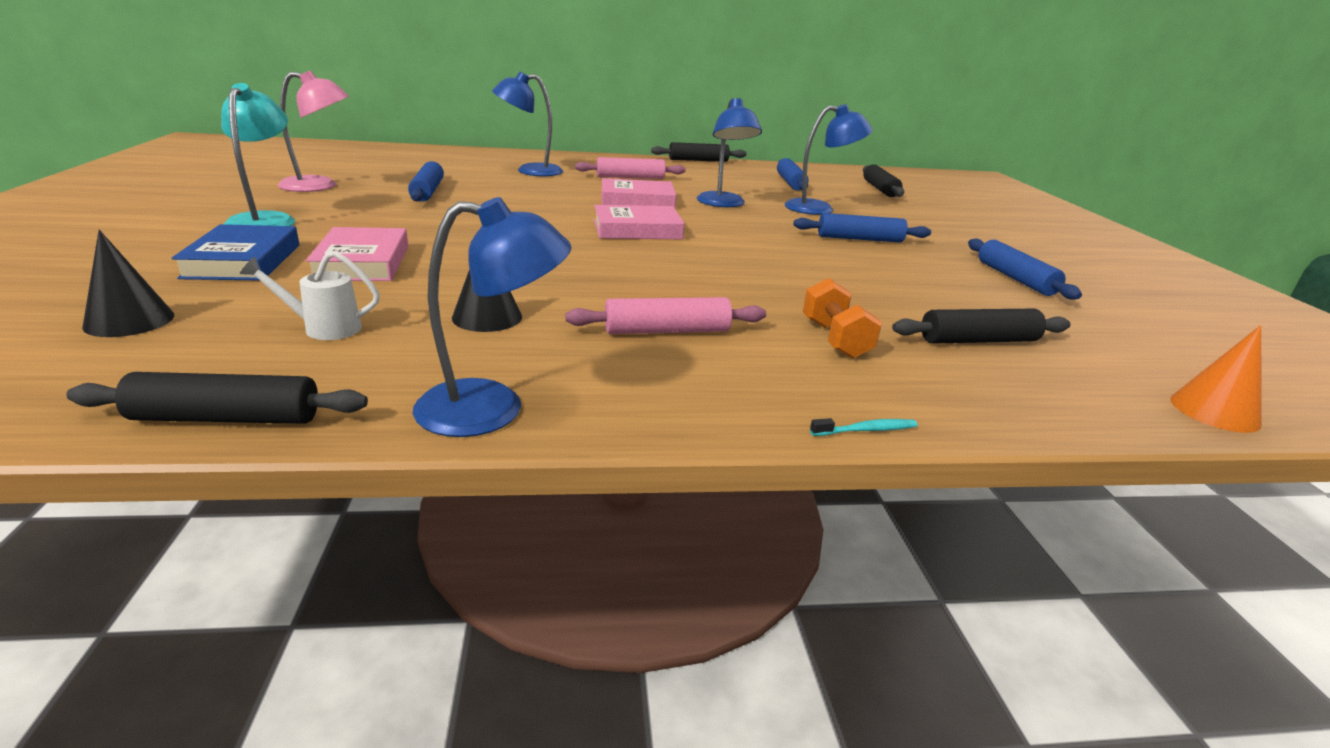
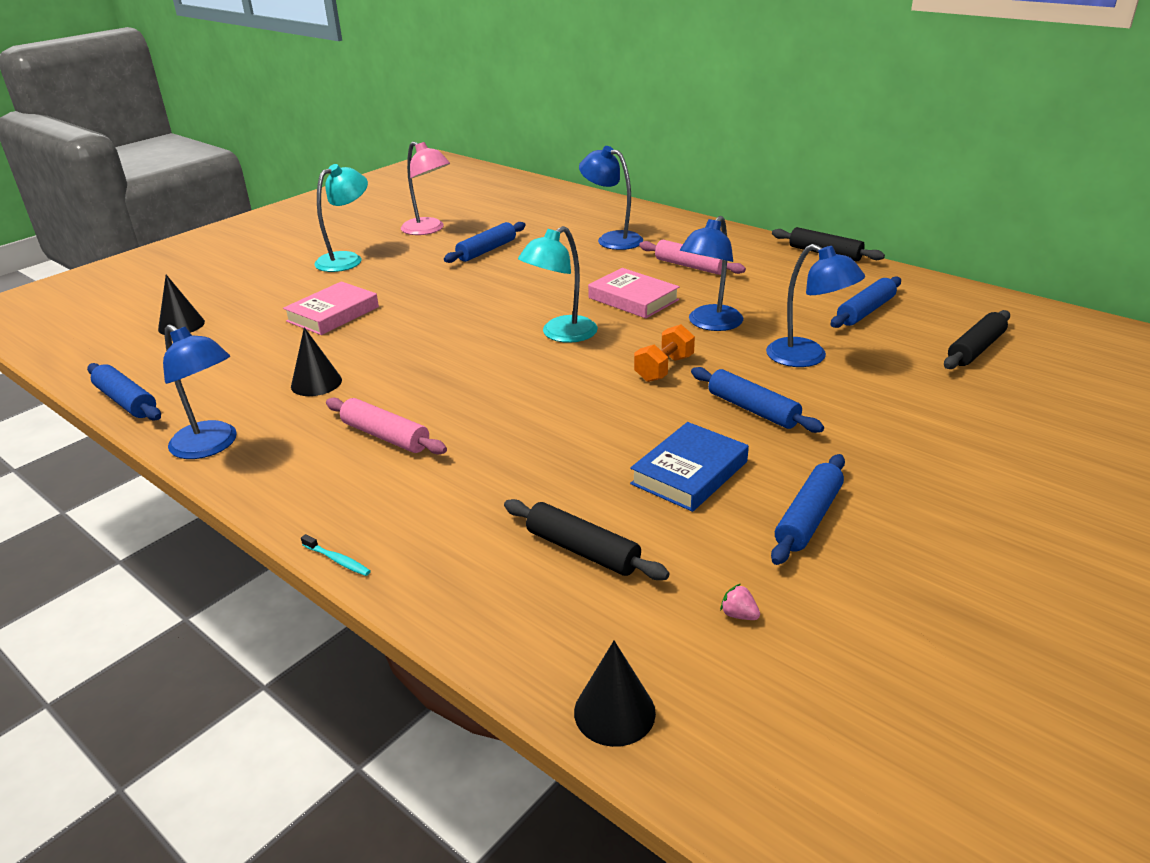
camera: 50 degrees right, 5 degrees up
black rolling pin [66,372,368,424] -> blue rolling pin [87,363,161,421]
blue book [172,224,299,280] -> blue book moved to [630,422,749,512]
white watering can [240,251,380,340] -> none
pink book [594,205,684,239] -> turquoise lamp [518,226,598,343]
orange dumbbell [803,278,882,359] -> orange dumbbell moved to [634,324,695,382]
orange cone [1170,325,1262,433] -> black cone [574,641,656,747]
none -> pink strawberry [720,584,760,620]

